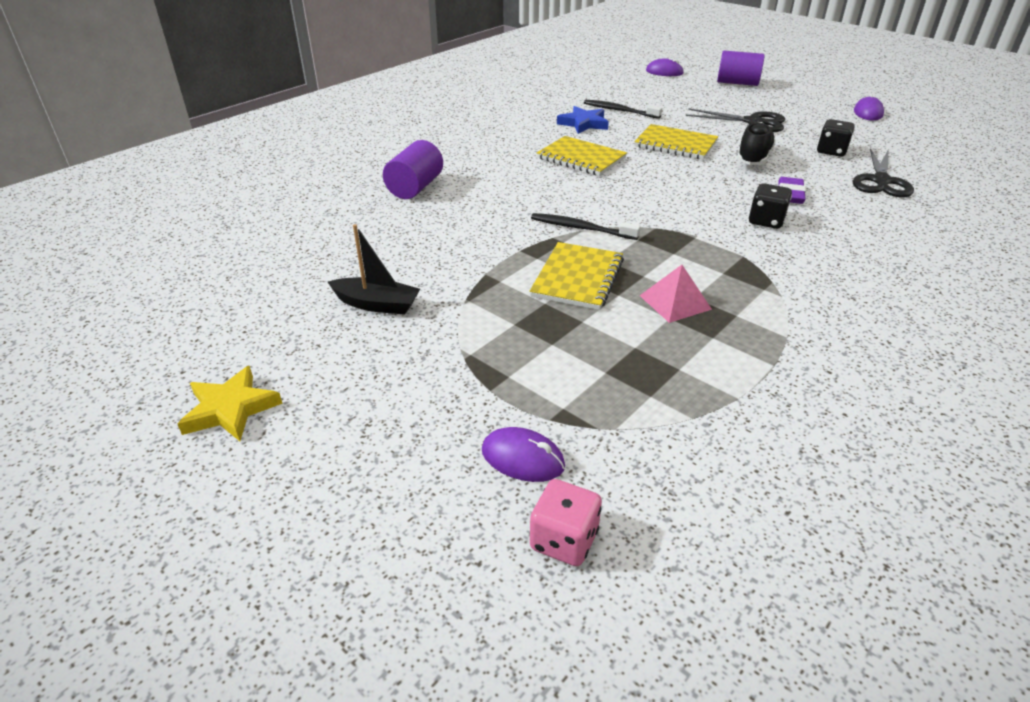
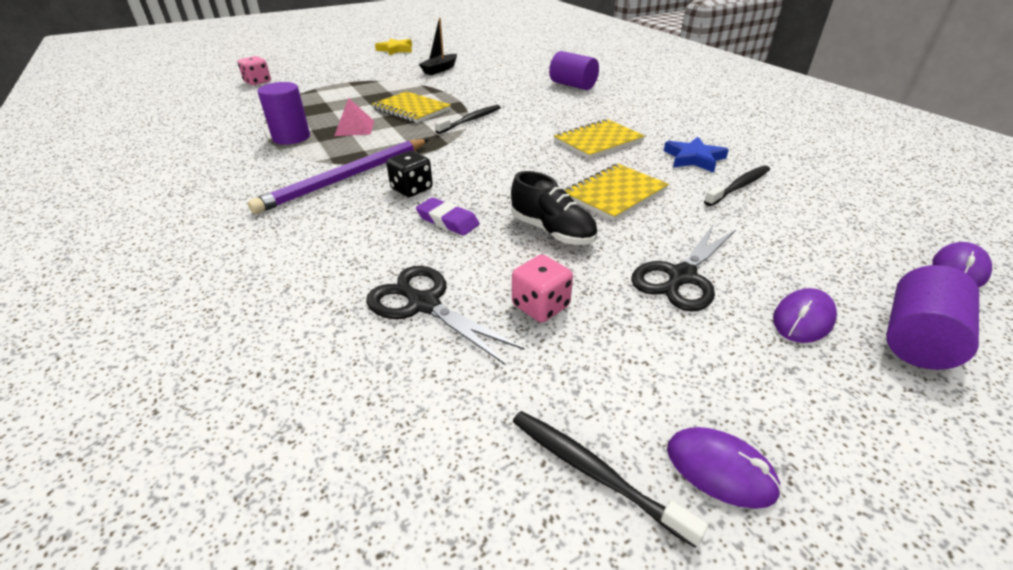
camera: 110 degrees right, 0 degrees up
purple mouse [482,427,565,482] -> purple mouse moved to [773,288,837,343]
black dice [817,119,855,157] -> pink dice [512,255,573,323]
none -> purple pencil [248,139,429,214]
none -> purple cylinder [257,82,310,145]
none -> black toothbrush [513,411,708,548]

